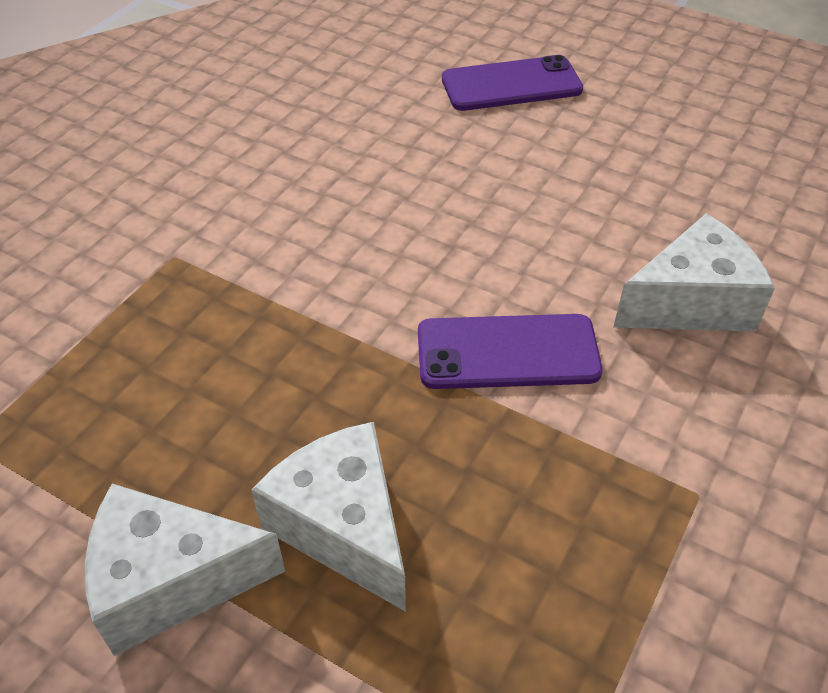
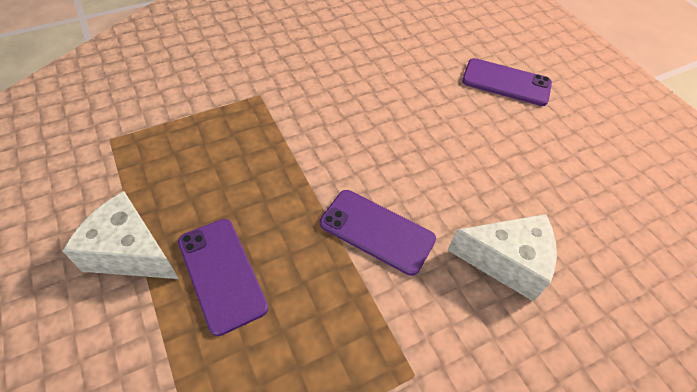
camera: 30 degrees right, 5 degrees up
white cheese [252,422,406,612] -> purple phone [178,219,268,336]

